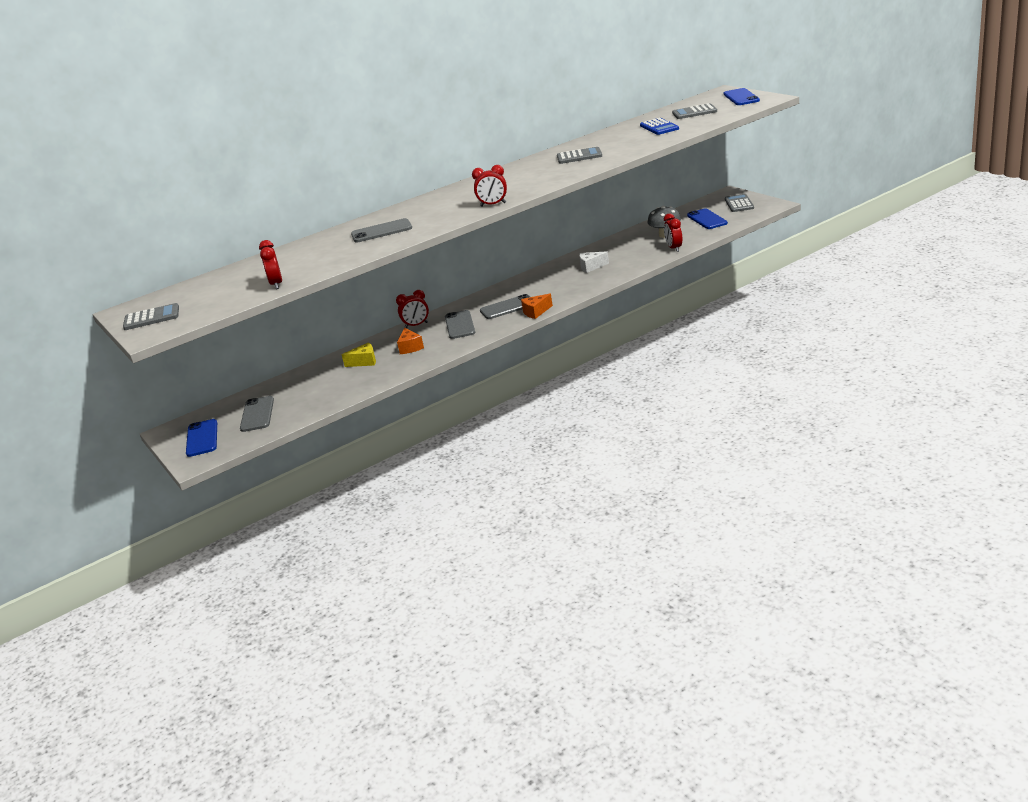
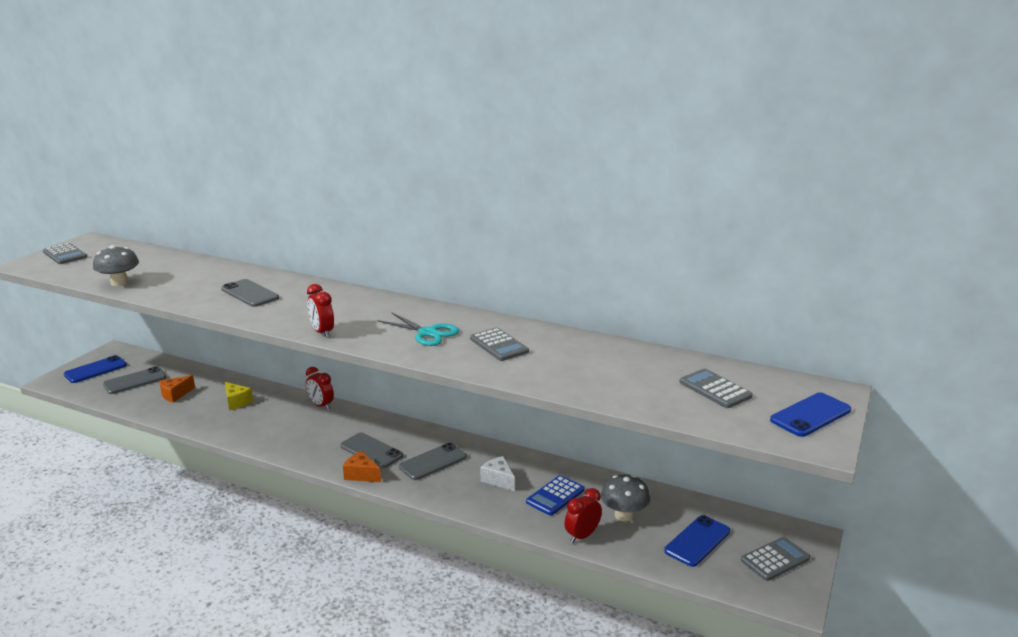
camera: 55 degrees right, 5 degrees down
red clock [259,240,282,289] -> grey mushroom [93,245,139,286]
orange cheese [397,327,424,354] -> orange cheese moved to [159,375,195,403]
grey phone [445,310,475,339] -> grey phone moved to [399,443,467,480]
blue calculator [640,118,679,135] -> blue calculator moved to [526,475,585,516]
none -> turquoise scissors [378,313,459,346]

